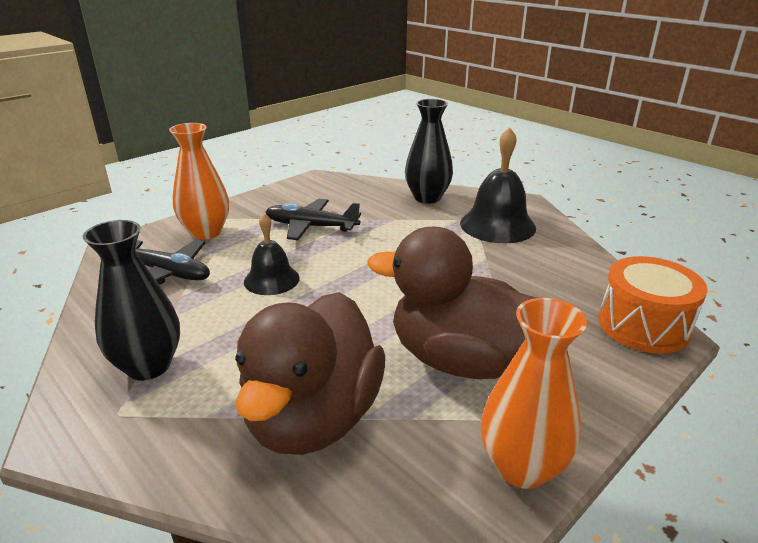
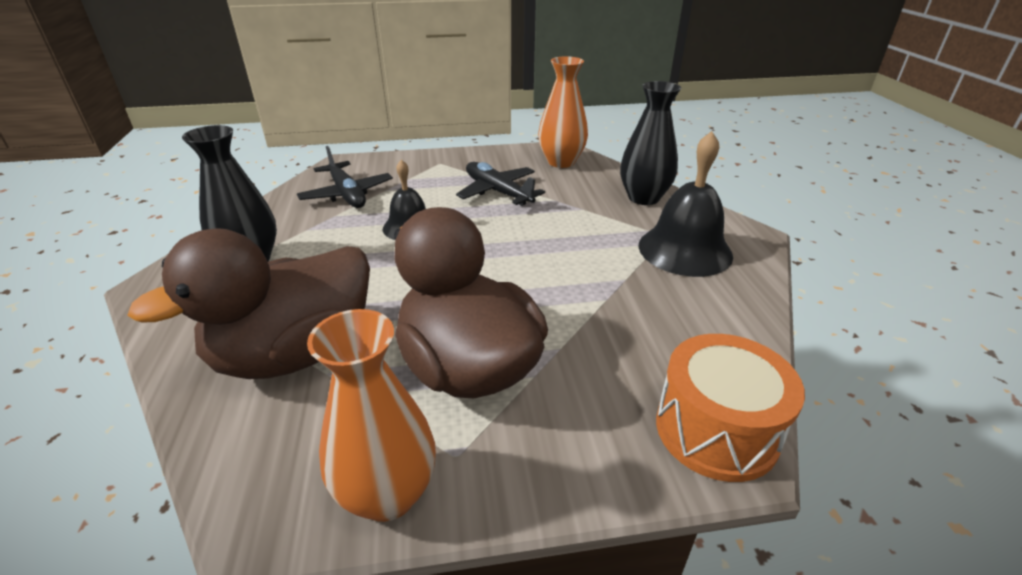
camera: 35 degrees right, 5 degrees up
orange vase [169,123,229,239] -> orange vase moved to [538,56,588,168]

